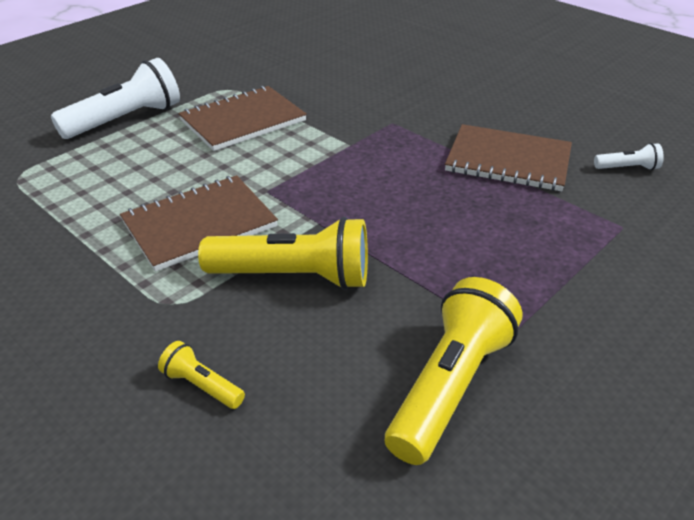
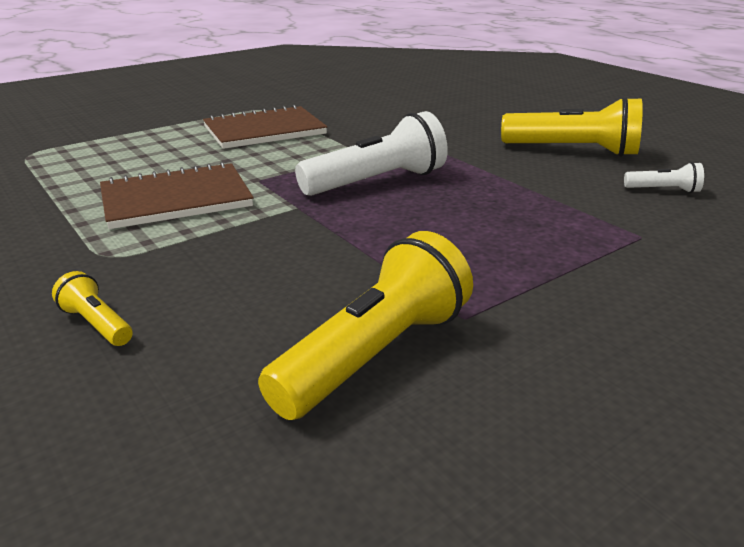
camera: 10 degrees right, 10 degrees down
white flashlight [51,58,180,139] -> white flashlight moved to [295,111,448,196]
yellow flashlight [198,217,368,290] -> yellow flashlight moved to [501,96,643,157]
brown notebook [445,124,572,191] -> none

